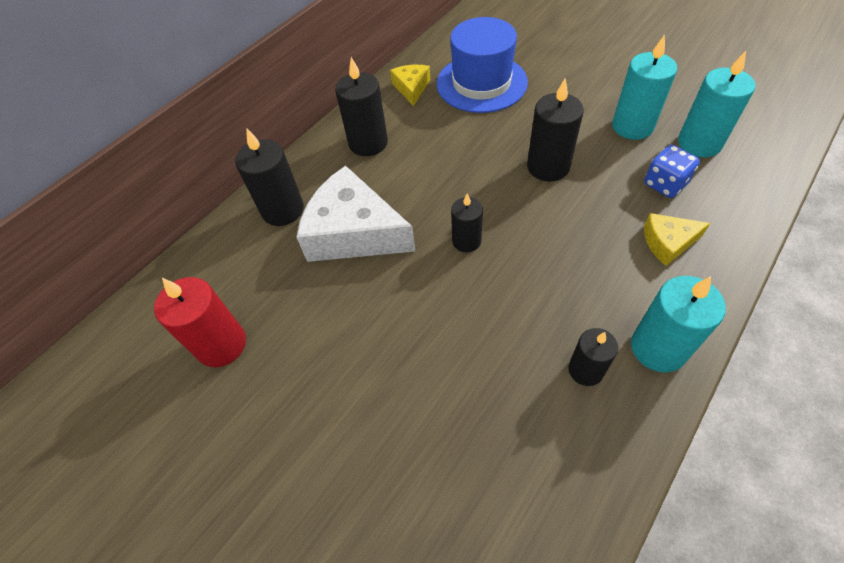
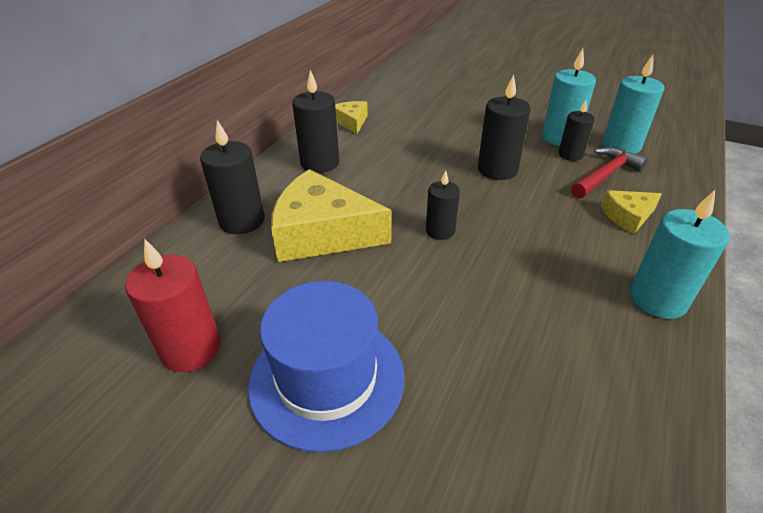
camera: 15 degrees left, 15 degrees down
white cheese [296,166,415,262] -> yellow cheese [271,169,392,262]
blue hat [437,17,528,113] -> blue hat moved to [248,281,405,452]
black candle [569,328,618,386] -> black candle moved to [559,100,595,161]
blue dice [644,145,700,198] -> red hammer [571,147,648,198]

